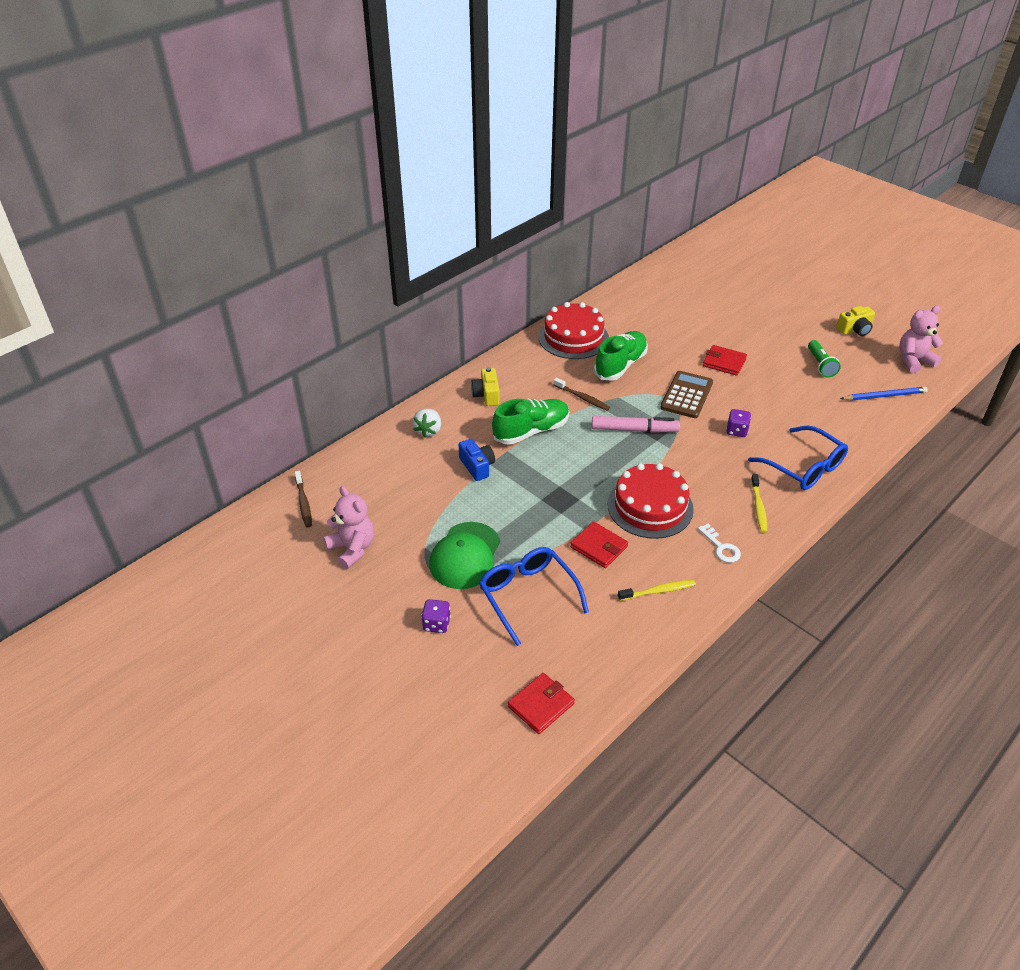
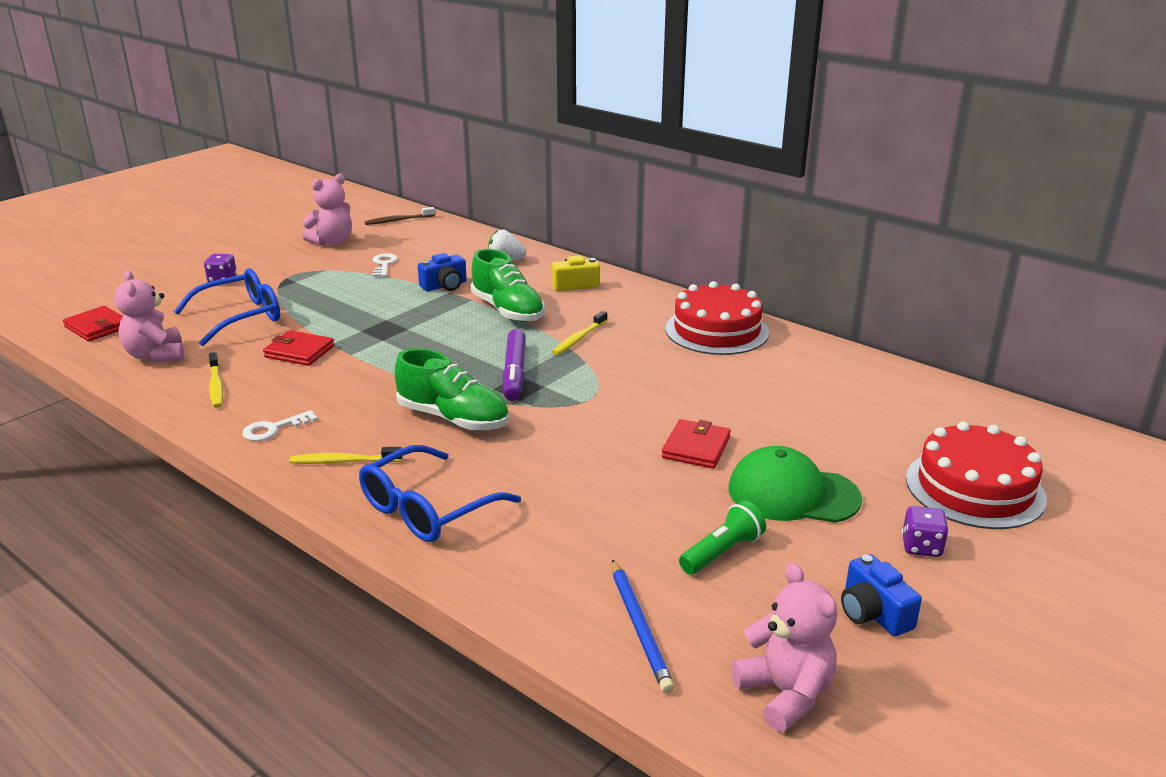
camera: 85 degrees right, 15 degrees down
green cap [429,522,500,589] -> green cap moved to [729,446,862,523]
brown toothbrush [554,378,610,411] -> yellow toothbrush [552,311,607,355]
red wallet [570,522,628,568] -> red wallet turned 75 degrees clockwise [263,330,335,366]
pink marker [592,416,680,433] -> purple marker [503,329,526,401]
green shoe [594,331,648,381] -> green shoe moved to [395,348,509,431]
red cake [608,463,694,539] -> red cake moved to [906,421,1047,529]
brown calculator [660,371,713,418] -> none
purple dice [726,409,751,437] -> purple dice moved to [902,506,949,557]
green flashlight [808,340,841,378] -> green flashlight turned 150 degrees clockwise [679,501,766,574]
yellow camera [836,306,875,336] -> blue camera [841,554,922,636]
none -> pink teddy bear [114,270,184,363]
none -> white key [373,253,398,277]

